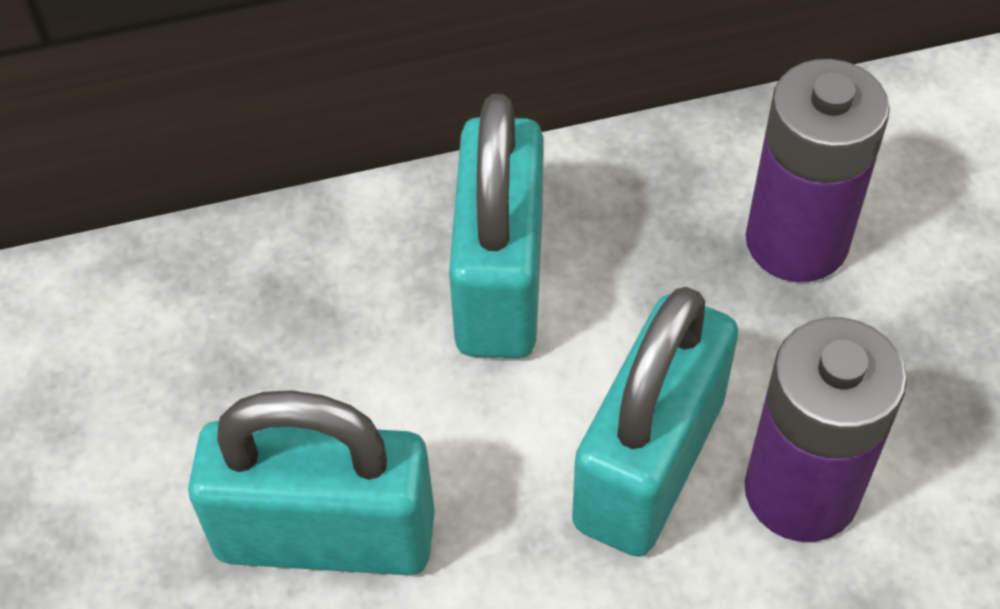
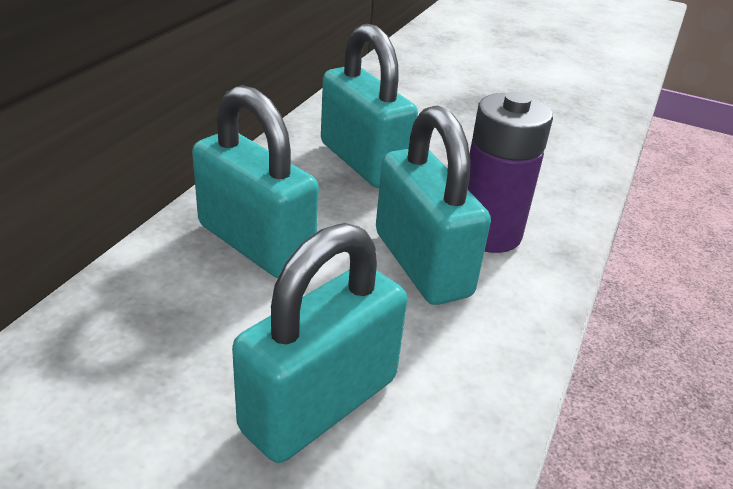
camera: 55 degrees left, 20 degrees down
purple battery [745,59,890,282] -> turquoise padlock [321,24,418,188]

